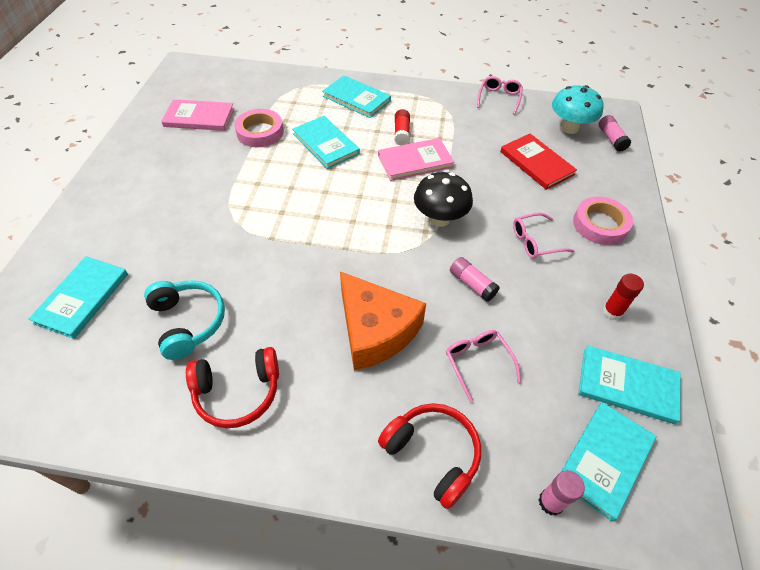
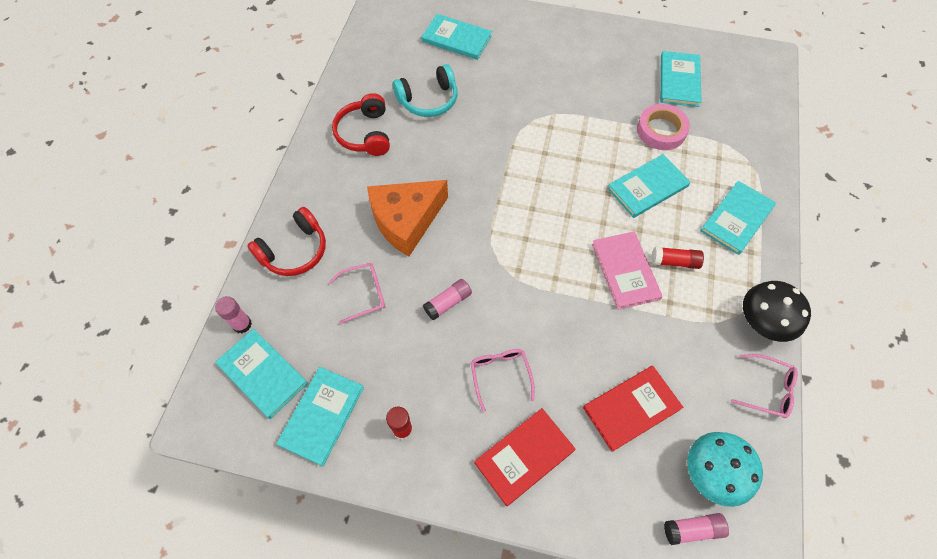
camera: 95 degrees right, 10 degrees up
pink book [161,99,234,131] -> turquoise book [660,51,701,107]
black mushroom [414,172,473,227] -> black mushroom moved to [743,281,811,342]
pink tape [573,197,633,245] -> red book [474,408,575,506]

